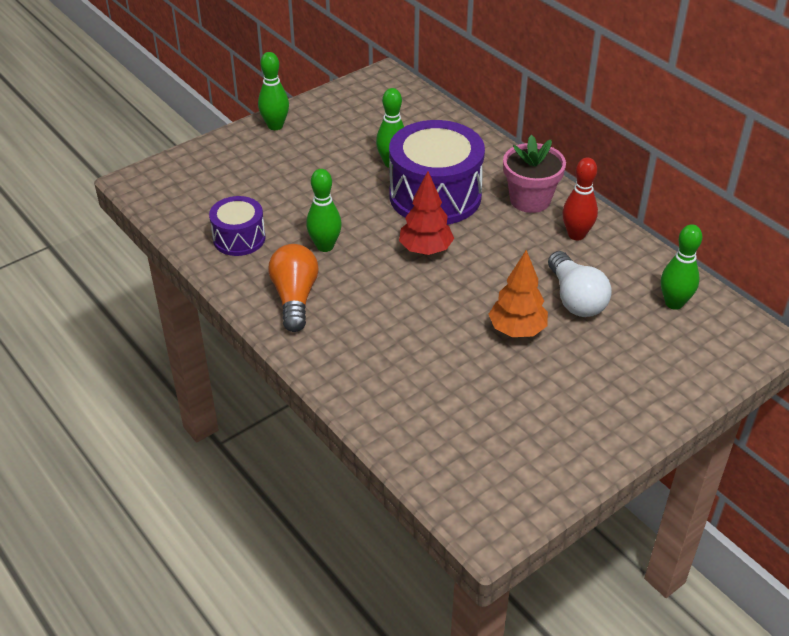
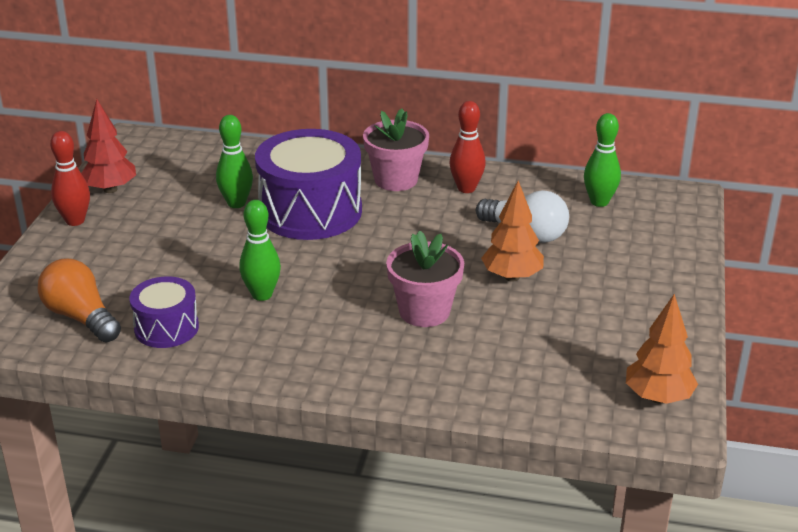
camera: 40 degrees left, 10 degrees down
green bowling pin [258,52,289,130] -> red bowling pin [50,131,90,226]
orange light bulb [268,244,319,332] -> orange light bulb moved to [37,259,121,342]
red tree [399,171,454,255] -> red tree moved to [81,99,136,193]
none -> pink flower pot [386,230,464,327]
none -> orange tree [626,294,698,404]

